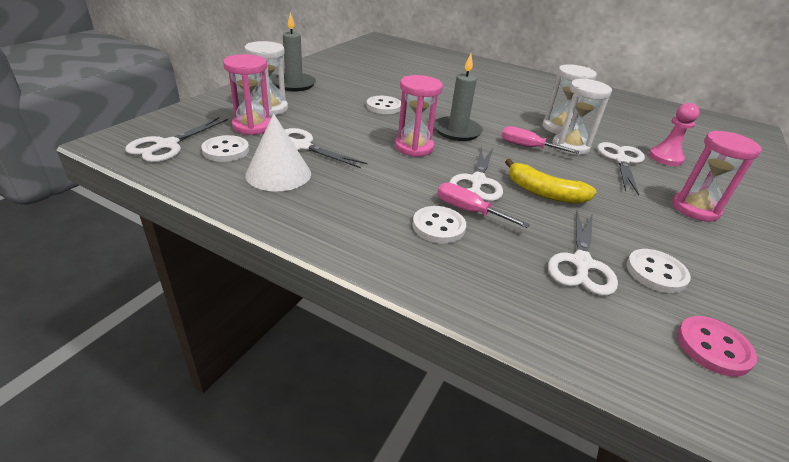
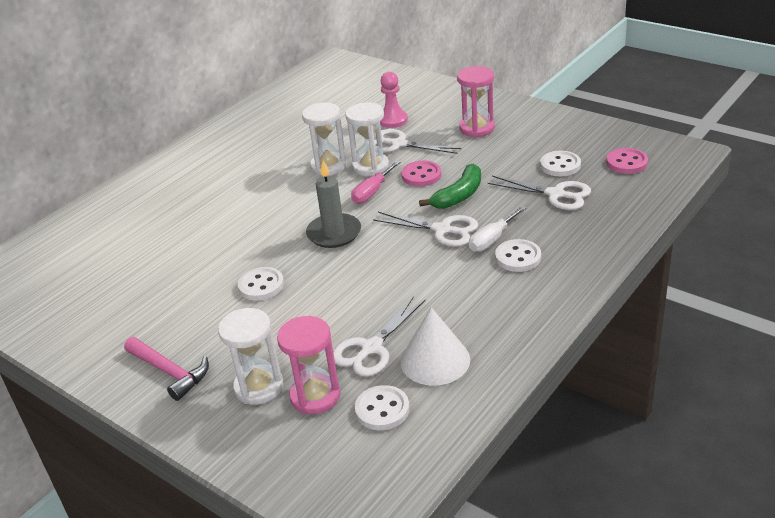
camera: 75 degrees left, 0 degrees up
white scissors [125,117,228,162] -> none
grey candle [272,12,316,91] -> pink hammer [124,337,209,401]
pink hourglass [395,75,443,157] -> none
pink screwdriver [437,182,530,228] -> white screwdriver [469,206,527,252]
yellow banana [505,159,596,204] -> green banana [419,164,481,209]
none -> pink button [402,161,441,187]

